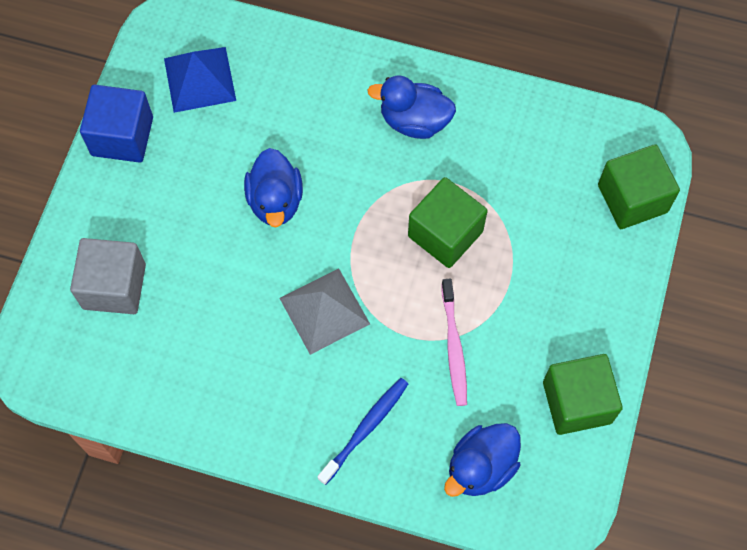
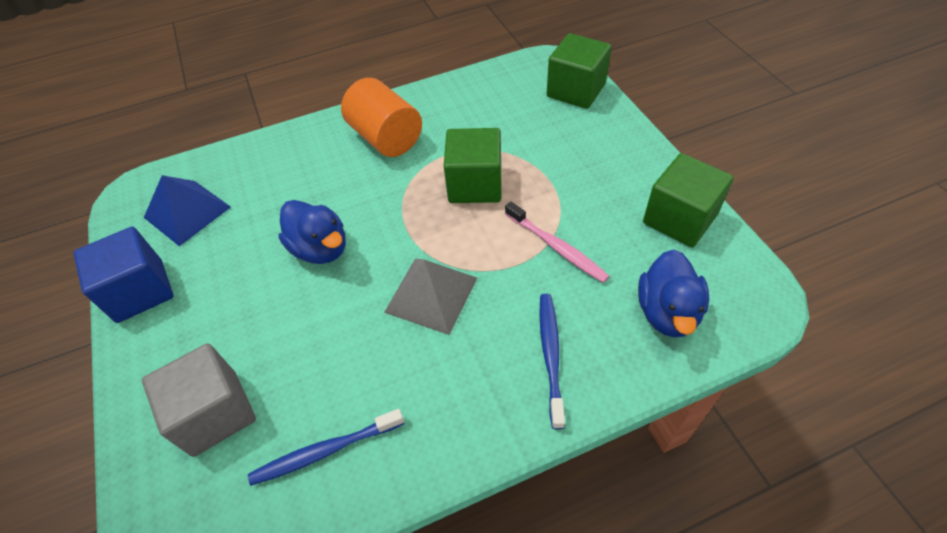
camera: 35 degrees left, 15 degrees down
blue duck [367,75,456,139] -> orange cylinder [341,78,422,157]
none -> blue toothbrush [248,409,404,486]

